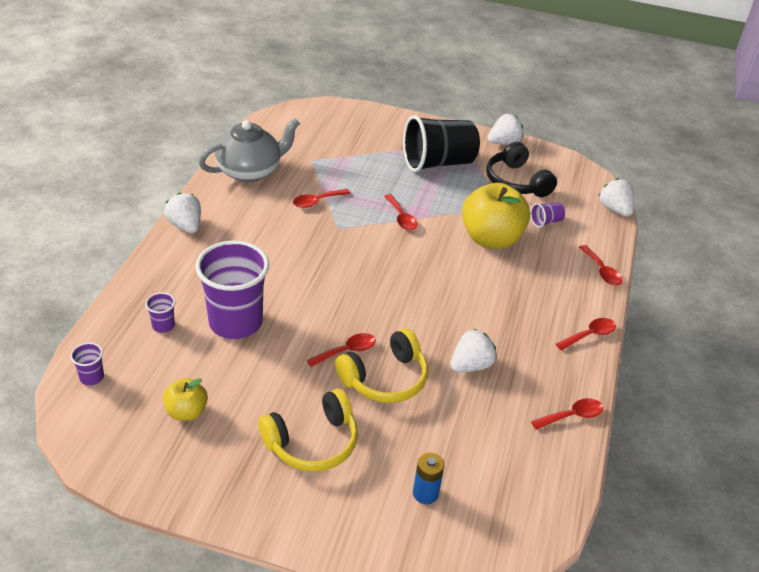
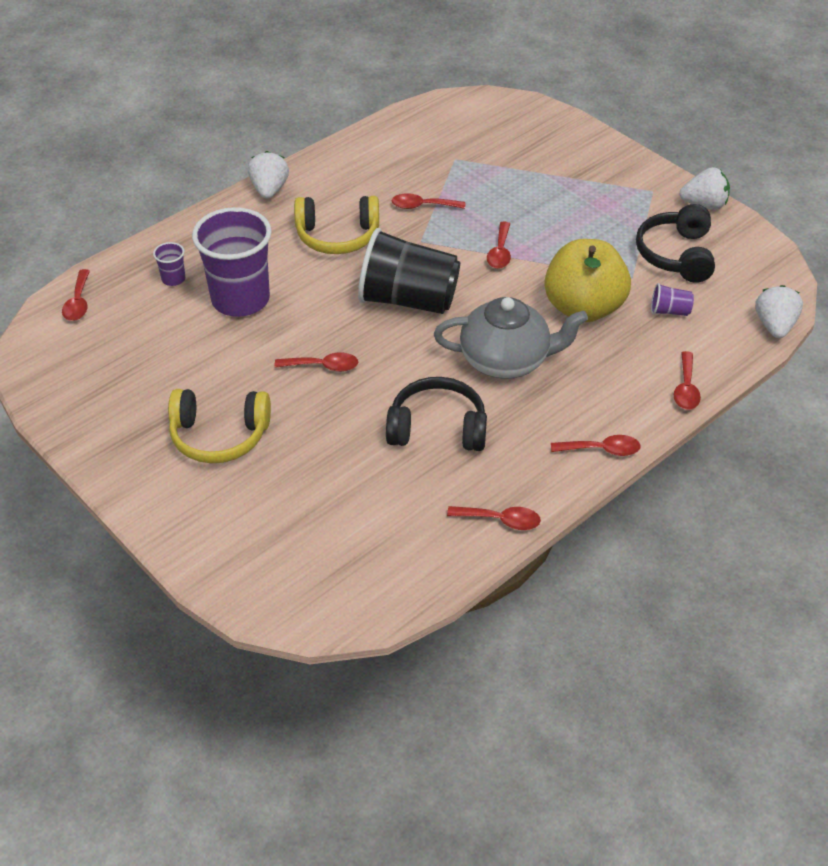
camera: 35 degrees right, 5 degrees up
purple cup [70,342,104,385] -> red spoon [62,269,90,321]
yellow apple [163,378,208,421] -> none
grey teapot [199,118,300,182] -> grey teapot moved to [434,297,588,379]
yellow headphones [335,328,428,403] -> yellow headphones moved to [294,196,379,254]
black cup [403,115,480,172] -> black cup moved to [358,228,460,314]
blue battery [413,452,445,504] -> none
white strawberry [450,329,497,372] -> black headphones [386,377,487,451]

